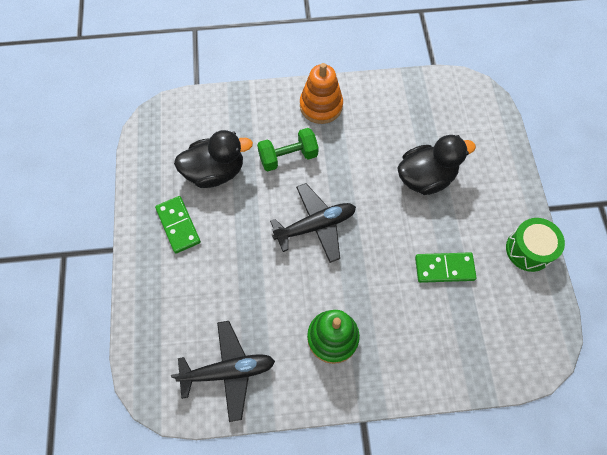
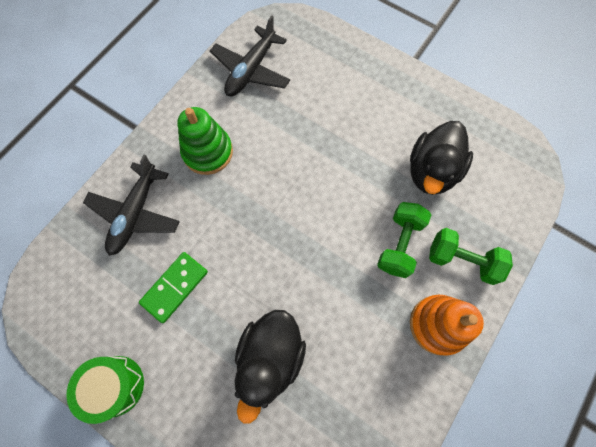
camera: 130 degrees right, 5 degrees up
green domino [155,196,201,254] -> none
black plane [270,183,356,263] -> black plane moved to [83,154,180,256]
none -> green dumbbell [429,228,513,285]

